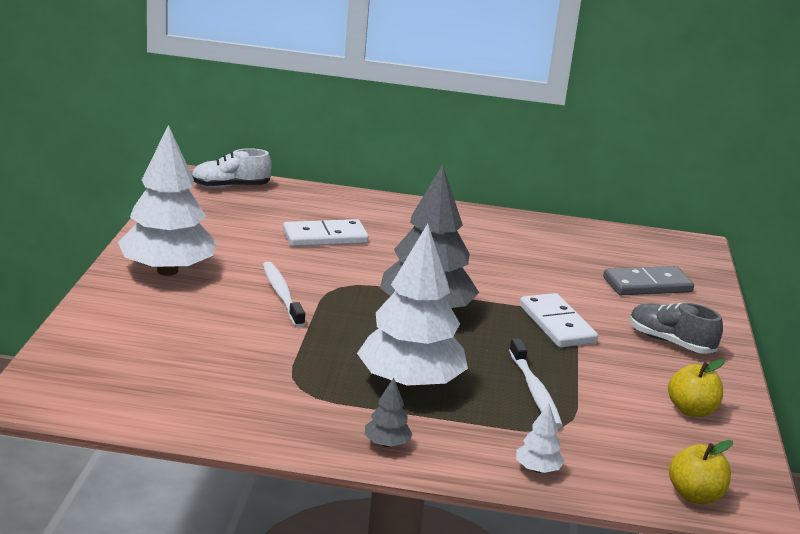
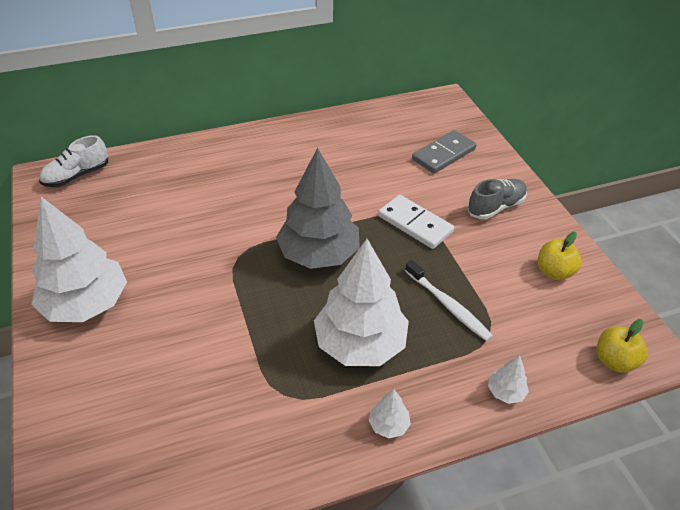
camera: 25 degrees left, 20 degrees up
white toothbrush [263,262,305,327] -> none
white domino [283,219,369,247] -> none
grey tree [364,378,413,447] -> white tree [368,389,411,438]
grey shoe [630,303,723,354] -> grey shoe turned 135 degrees clockwise [467,179,527,219]

